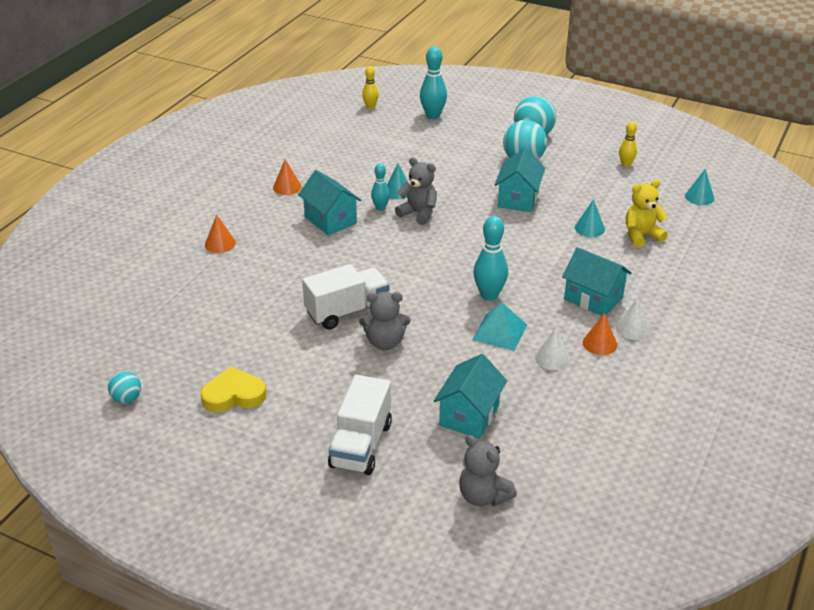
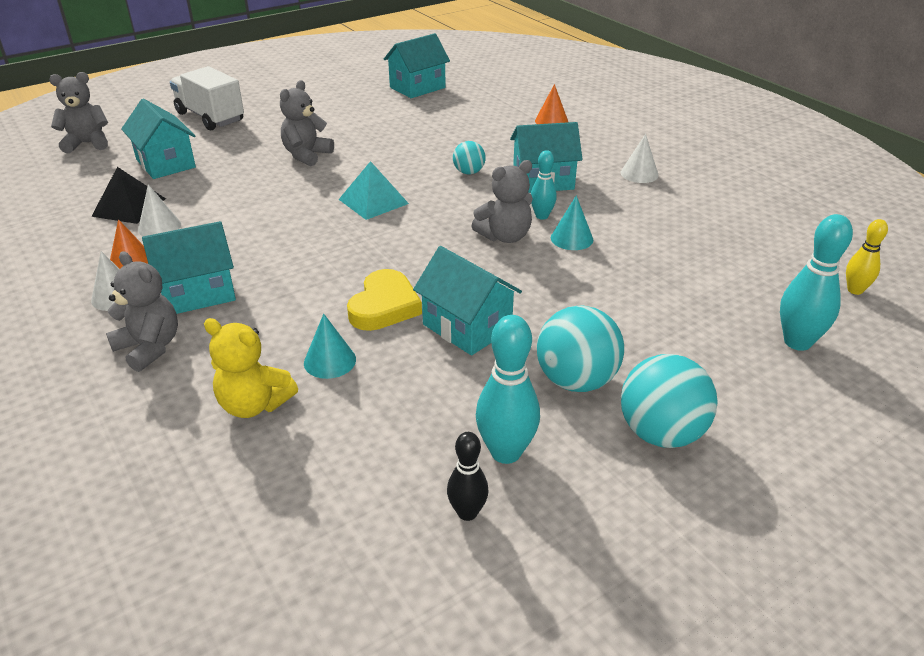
camera: 120 degrees right, 0 degrees up
turquoise ball [108,371,141,404] -> turquoise ball moved to [453,141,486,175]
yellow heart [201,366,266,412] -> yellow heart moved to [347,269,422,331]
orange cone [273,159,302,195] -> white cone [621,134,659,183]
white truck [302,264,389,330] -> none
turquoise pyramid [472,303,527,351] -> turquoise pyramid moved to [339,161,409,220]
turquoise bowling pin [473,216,508,301] -> turquoise bowling pin moved to [476,315,540,464]
yellow bowling pin [619,121,637,167] -> black bowling pin [447,432,489,521]
yellow teddy bear [626,180,668,248] -> yellow teddy bear turned 105 degrees clockwise [204,318,298,418]
turquoise cone [685,169,714,205] -> none
none -> black pyramid [91,167,166,224]
none -> grey teddy bear [106,251,178,372]
none -> turquoise house [384,33,450,98]

